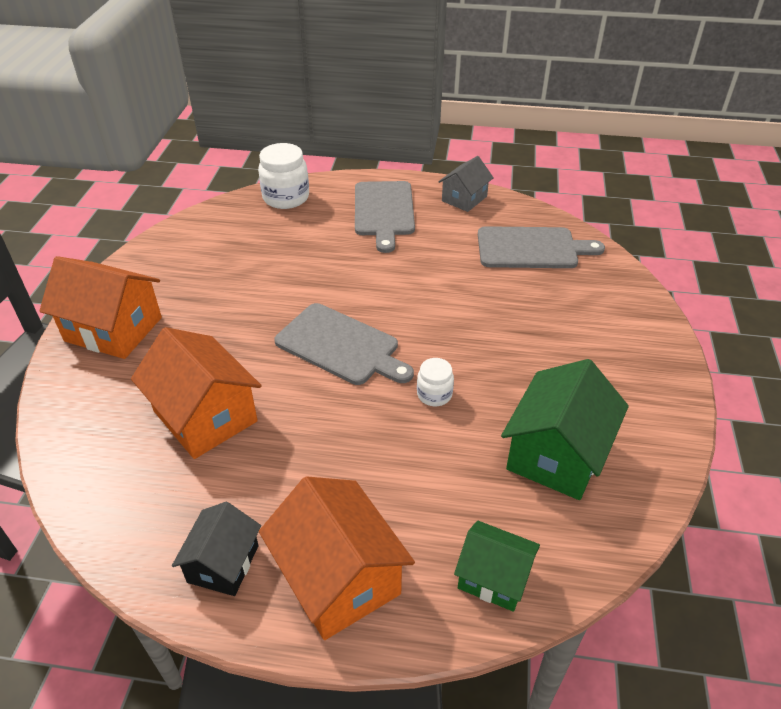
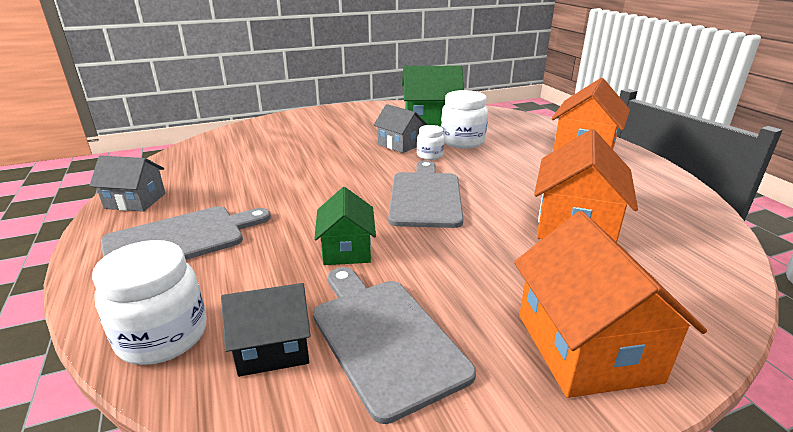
camera: 120 degrees left, 15 degrees down
black house [172,502,261,596] -> black house moved to [221,283,311,377]
green house [454,520,540,612] -> green house moved to [314,187,376,265]
grey cutting board [478,226,605,268] -> grey cutting board moved to [313,267,476,424]
none -> grey house [374,104,427,153]
none -> white jar [441,90,488,149]

